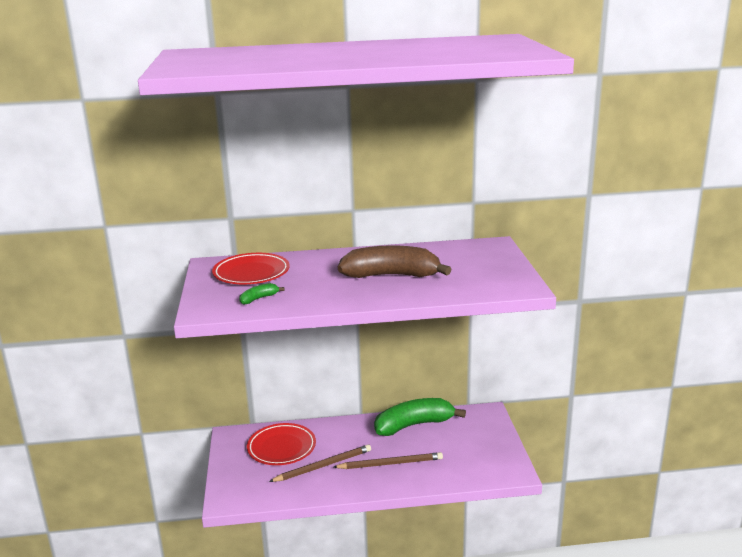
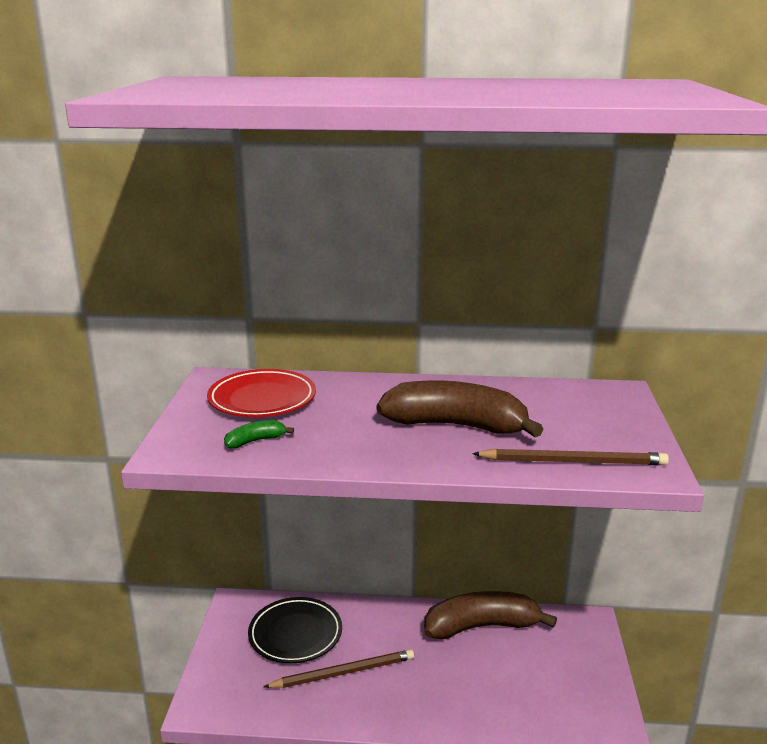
camera: 10 degrees right, 0 degrees up
red plate [247,423,316,465] -> black plate [248,597,342,663]
brown pencil [334,452,443,469] -> brown pencil moved to [472,448,669,465]
green banana [374,398,466,436] -> brown banana [424,591,557,640]

